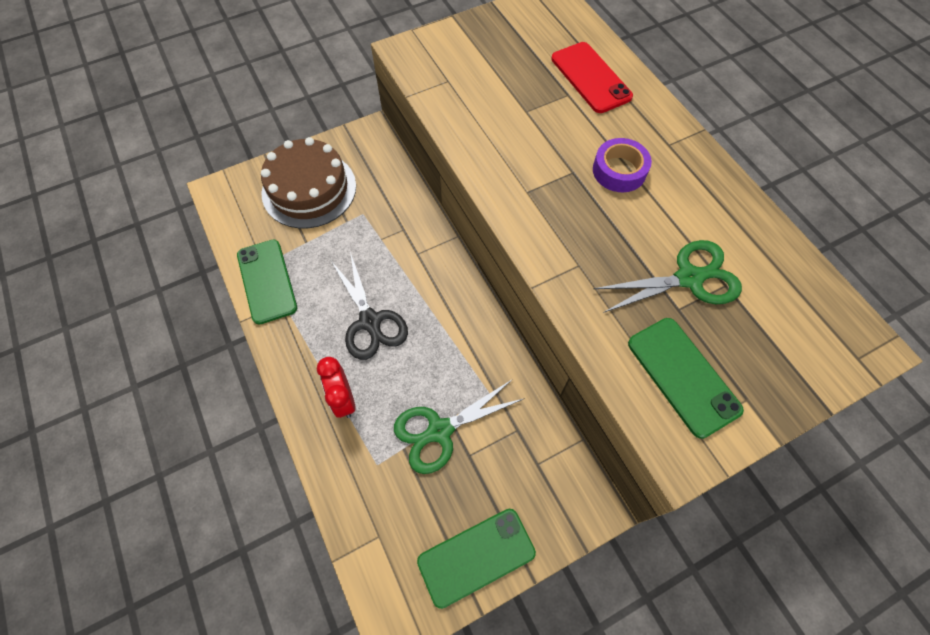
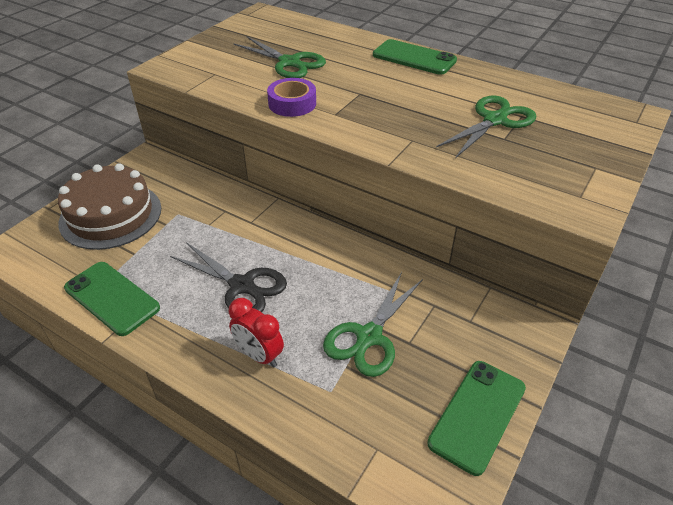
camera: 30 degrees left, 20 degrees down
red phone [551,42,633,113] -> none
purple tape [593,138,652,192] -> purple tape moved to [267,78,316,117]
green phone [628,318,744,439] -> green phone moved to [373,39,457,75]
none -> green scissors [233,36,326,78]

